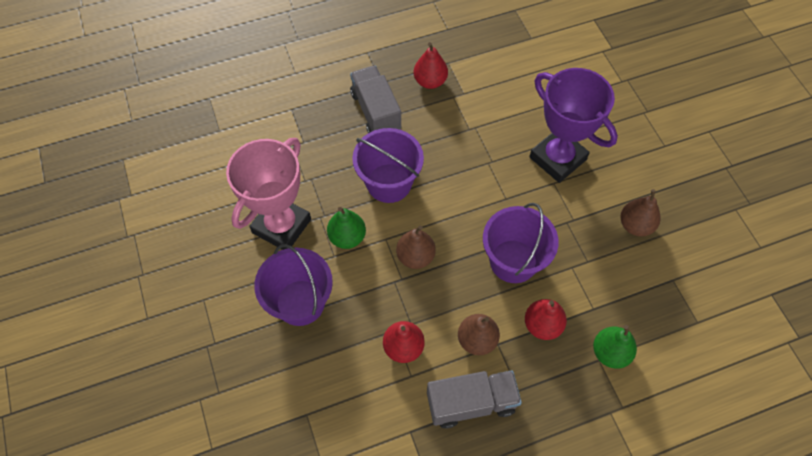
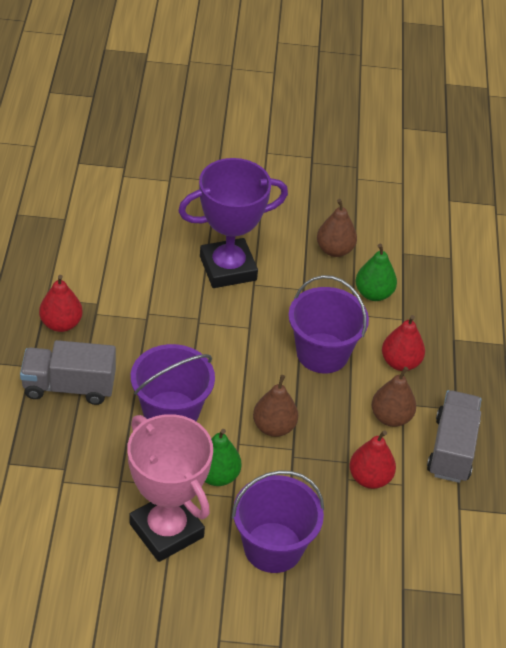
camera: 70 degrees left, 15 degrees down
green pear [593,325,637,369] -> green pear moved to [355,244,397,301]

